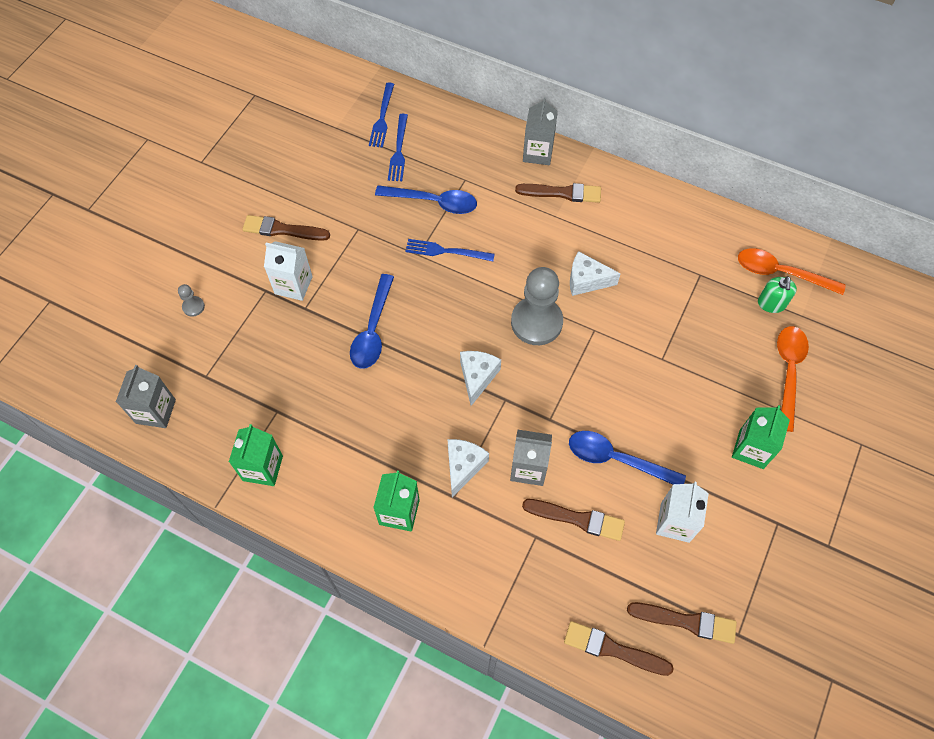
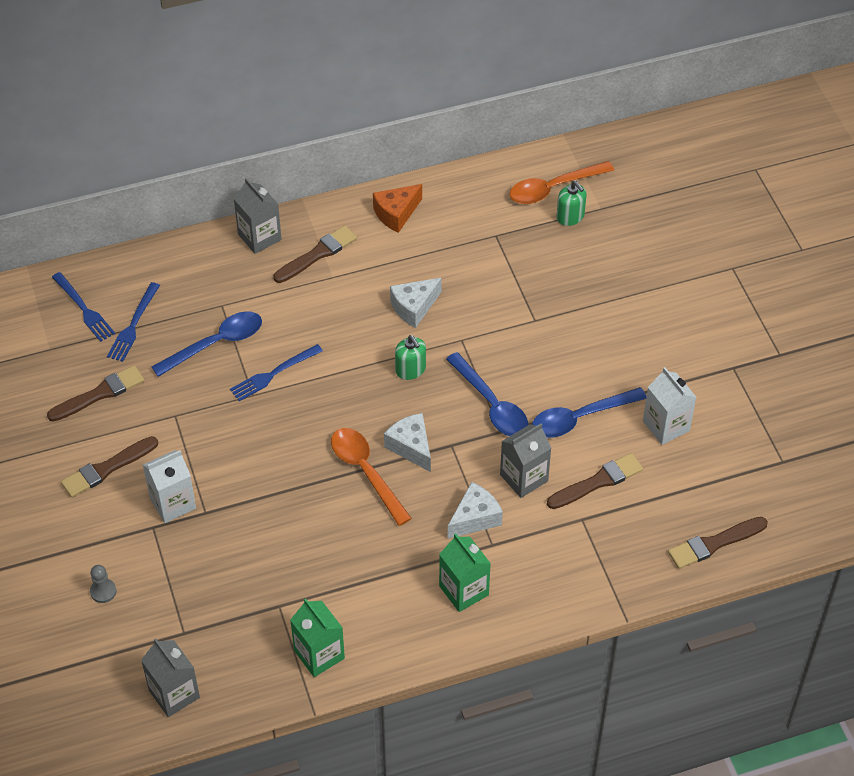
camera: 45 degrees left, 10 degrees down
blue spoon [350,274,394,369] -> blue spoon moved to [446,352,528,436]
blue fork [388,114,408,181] -> blue fork turned 60 degrees clockwise [107,282,160,362]
white cheese [447,439,489,497] -> white cheese turned 75 degrees clockwise [448,482,503,539]
grey pawn [511,267,563,345] -> green soap dispenser [395,335,426,380]
brown brush [627,602,737,644] -> brown brush moved to [47,365,144,422]
green carton [732,405,790,469] -> none
orange spoon [777,326,809,432] -> orange spoon moved to [331,428,412,526]
none -> orange cheese [373,184,422,233]

